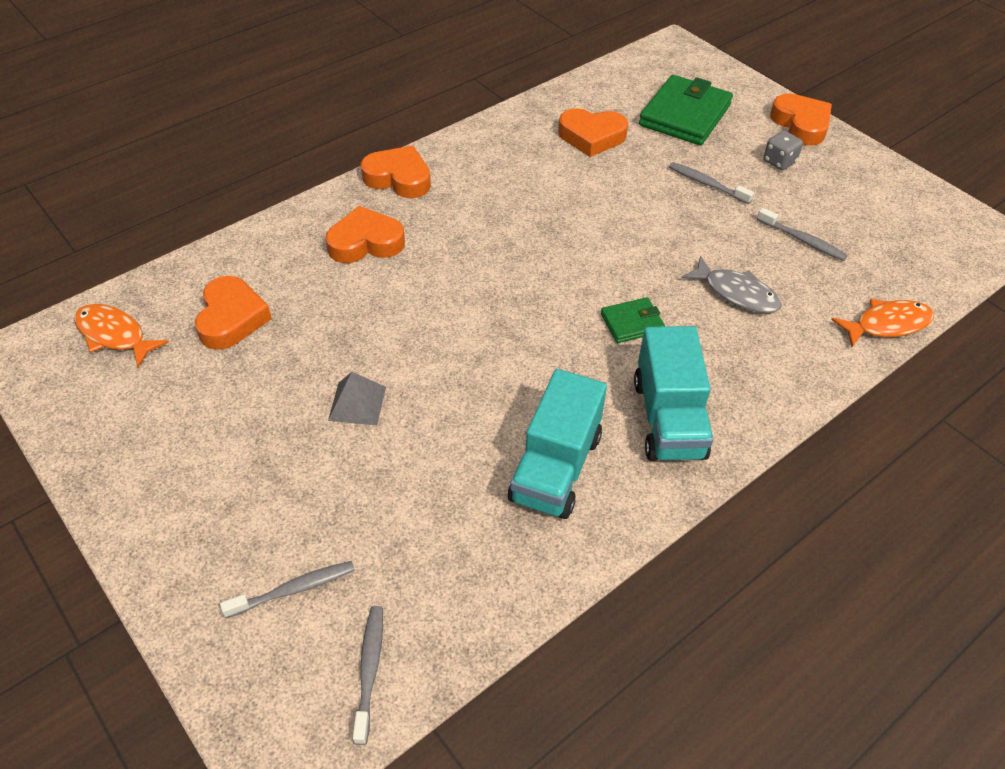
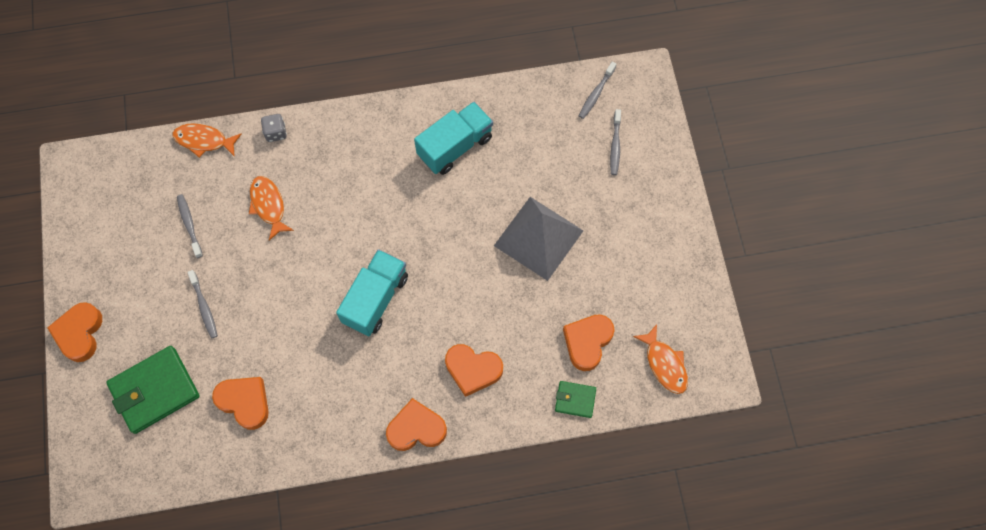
camera: 150 degrees left, 20 degrees up
grey toothbrush [220,561,355,618] -> grey toothbrush turned 90 degrees counterclockwise [610,109,621,175]
grey pyramid [328,372,386,425] -> grey pyramid [494,197,583,281], size x2.11
orange heart [361,146,431,198] -> orange heart turned 120 degrees clockwise [386,398,447,451]
green wallet [601,297,665,343] -> green wallet moved to [555,381,596,418]
turquoise truck [634,326,713,461] -> turquoise truck moved to [336,249,408,336]
grey fish [682,256,782,313] -> orange fish [249,176,294,240]
grey dice [764,131,803,170] -> grey dice moved to [261,114,287,142]

